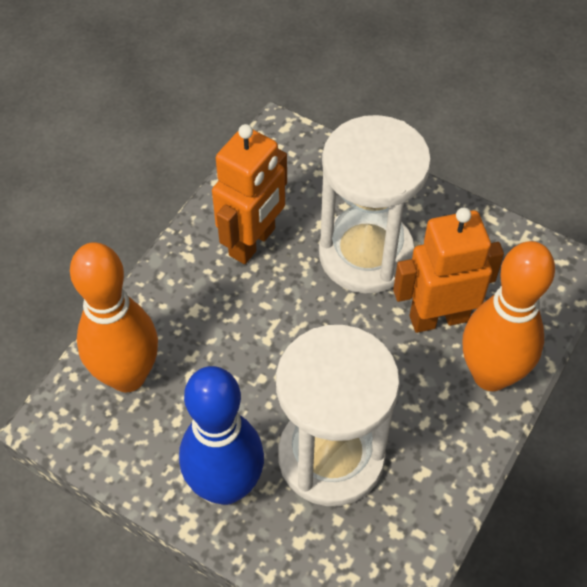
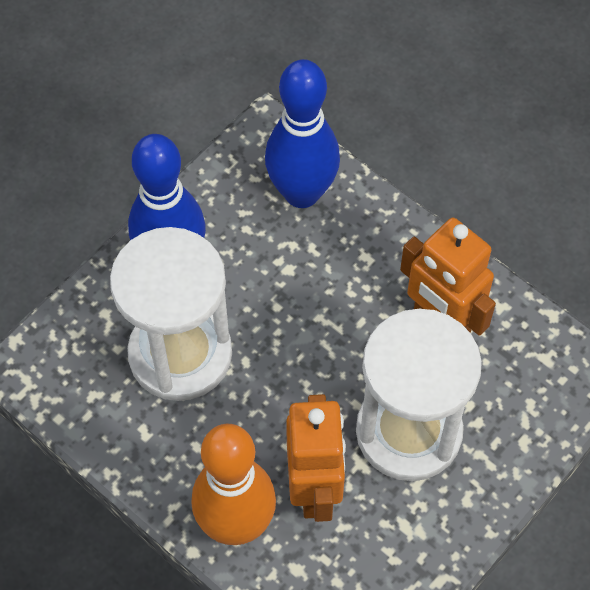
camera: 100 degrees right, 5 degrees up
orange bowling pin [70,242,158,392] -> blue bowling pin [265,59,340,208]

